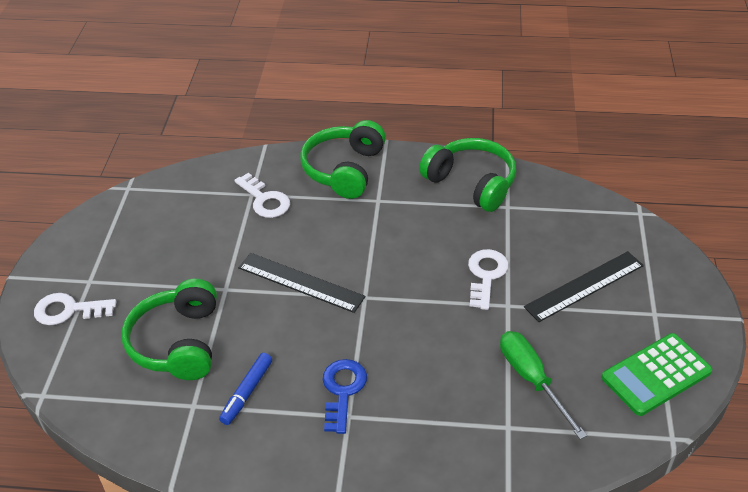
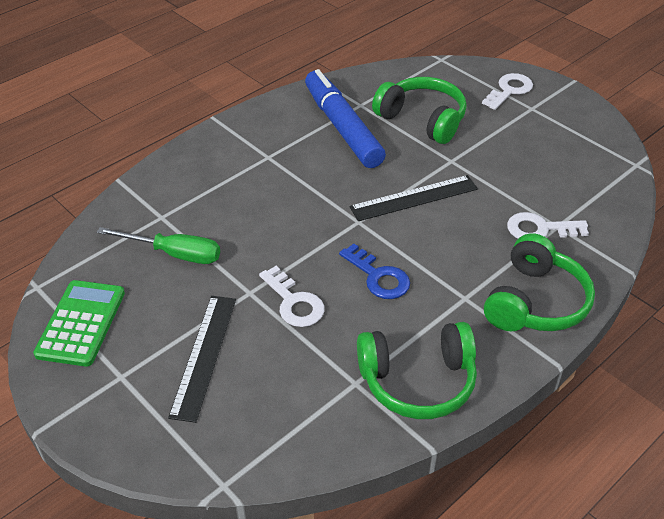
camera: 130 degrees right, 0 degrees up
blue marker [219,353,272,425] -> blue marker [305,69,386,168], size x2.12
green headphones [300,120,386,199] -> green headphones turned 60 degrees clockwise [484,233,595,331]
blue key [323,359,367,434] -> blue key moved to [339,244,410,299]

